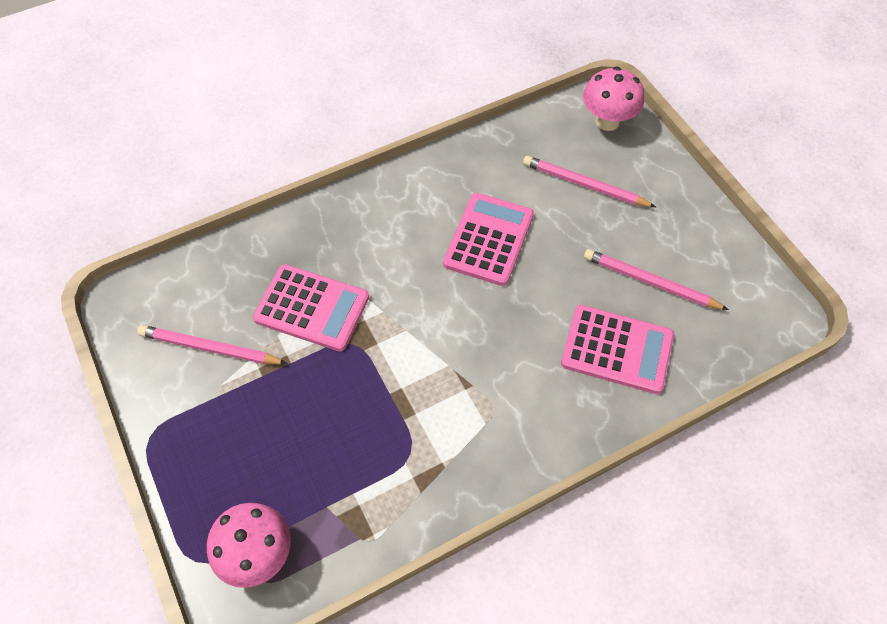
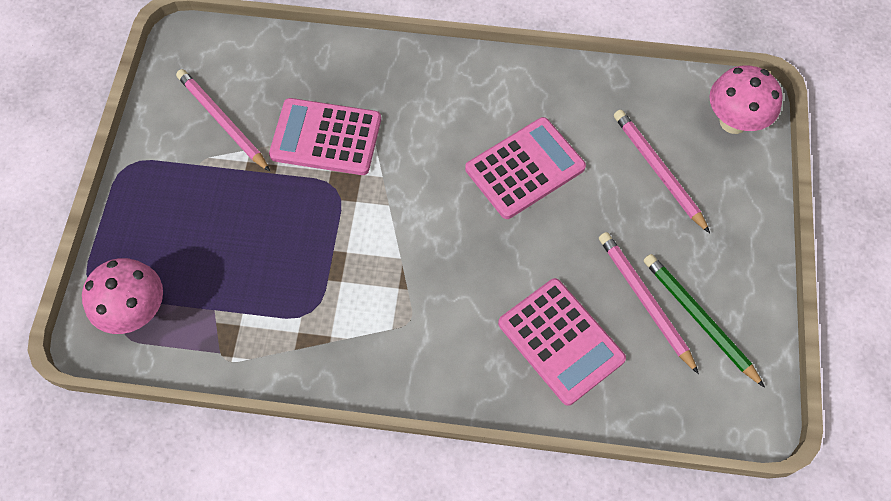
camera: 35 degrees right, 5 degrees up
pink calculator [253,264,369,351] -> pink calculator turned 135 degrees clockwise [269,98,381,175]
none -> green pencil [644,254,765,388]

